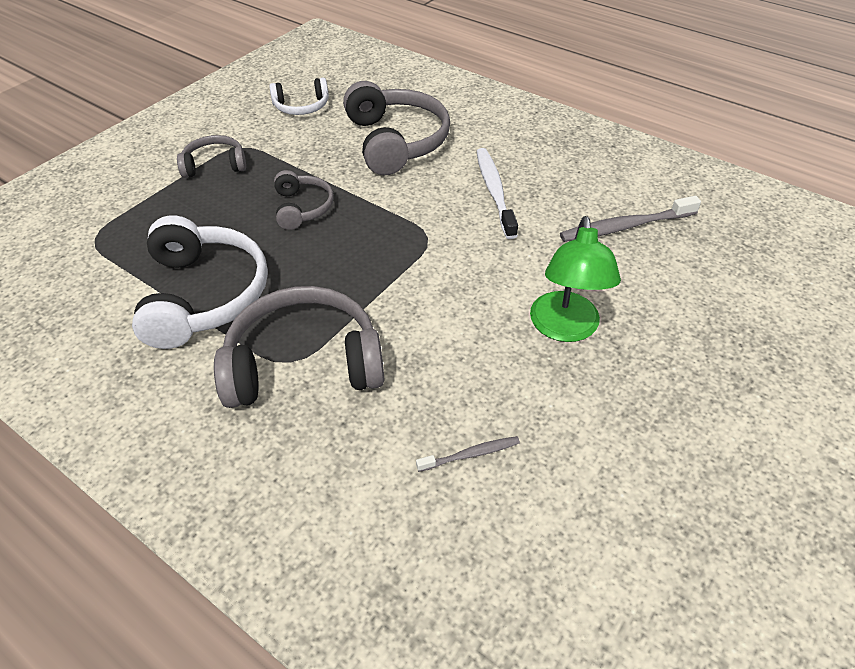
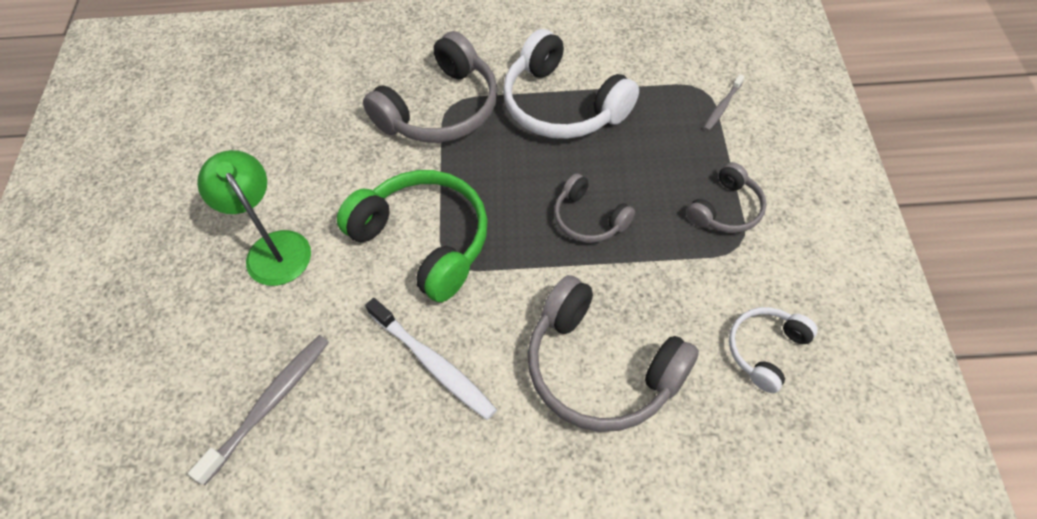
camera: 145 degrees right, 10 degrees up
grey toothbrush [416,436,520,472] -> grey toothbrush moved to [704,74,745,131]
none -> green headphones [337,170,488,302]

